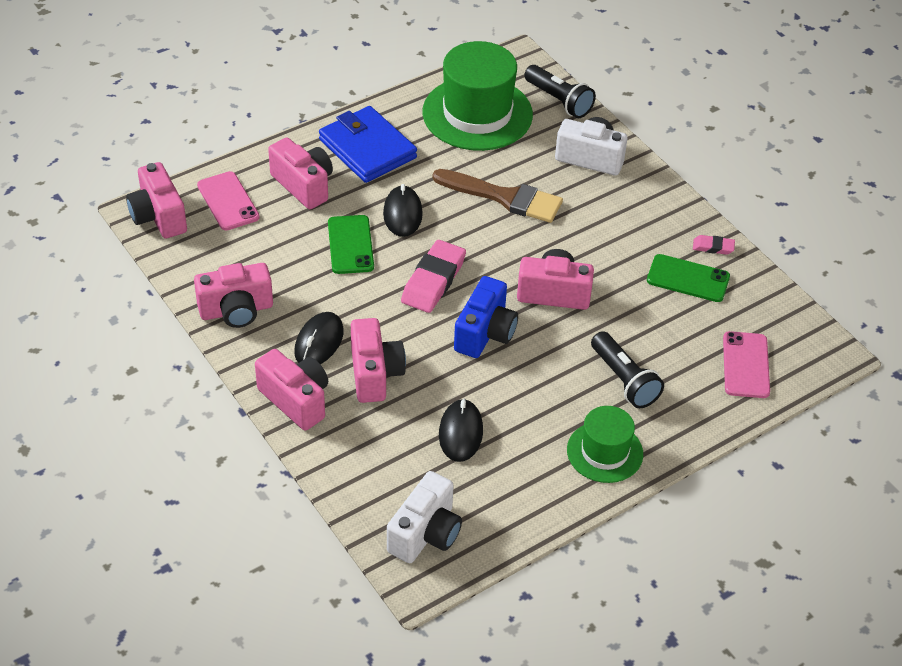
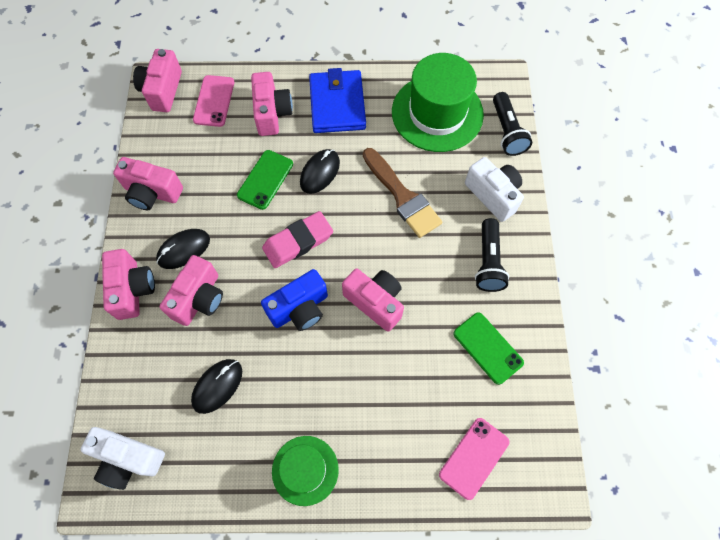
camera: 35 degrees right, 20 degrees up
white camera [387,471,462,563] -> white camera turned 45 degrees clockwise [81,427,165,490]
black flashlight [591,331,664,408] -> black flashlight moved to [475,218,509,292]
pink eraser [693,235,735,255] -> none

